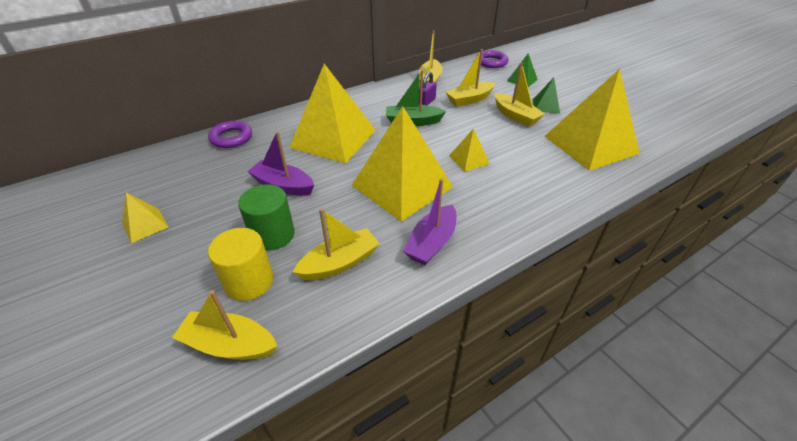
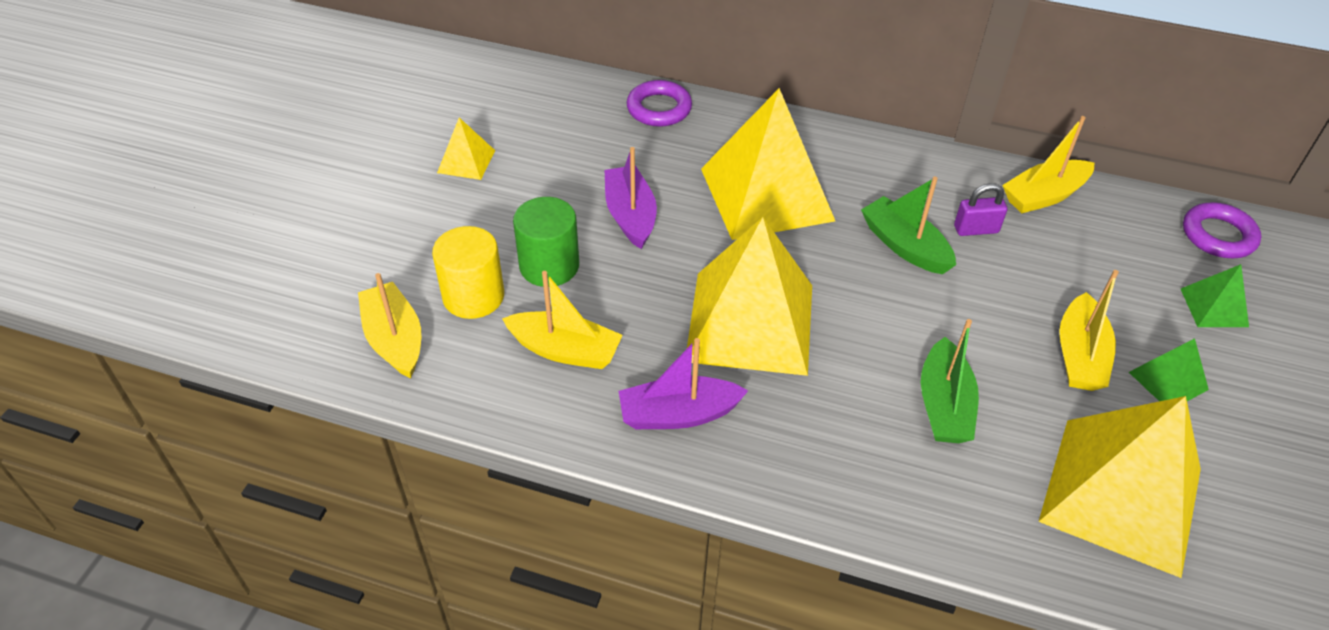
camera: 50 degrees right, 5 degrees up
yellow boat [446,49,495,107] -> none
yellow pyramid [449,128,490,172] -> none
none -> green boat [921,319,979,443]

